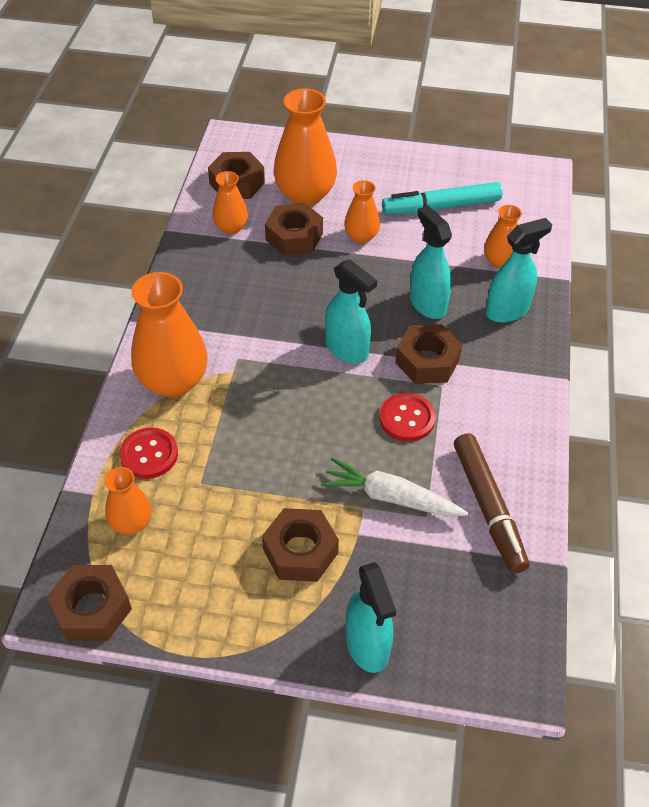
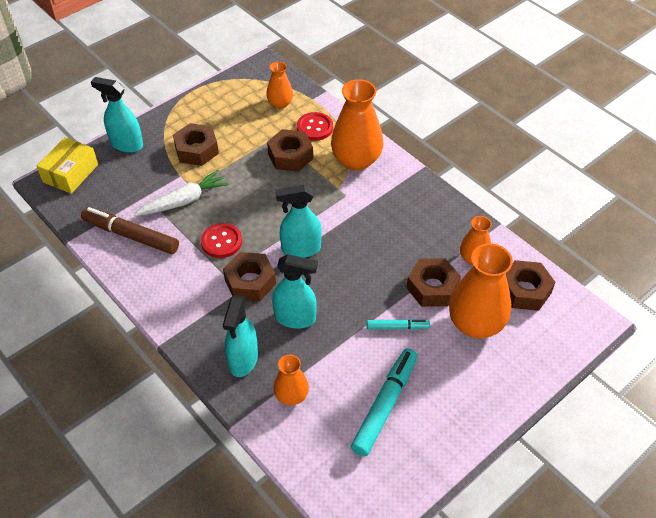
camera: 130 degrees right, 0 degrees up
brown nut [47,565,132,641] -> brown nut moved to [267,129,313,172]
orange vase [344,180,380,244] -> turquoise marker [367,319,430,330]
none -> yellow box [37,137,98,194]

